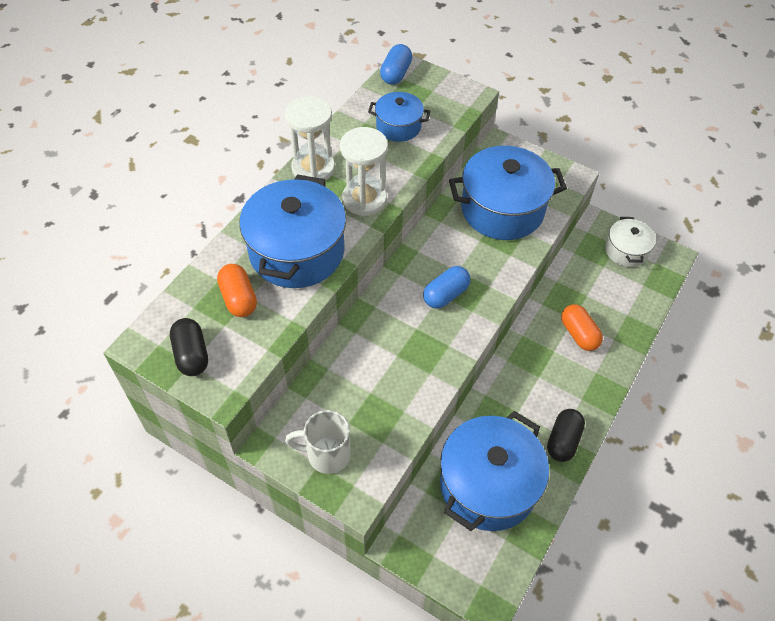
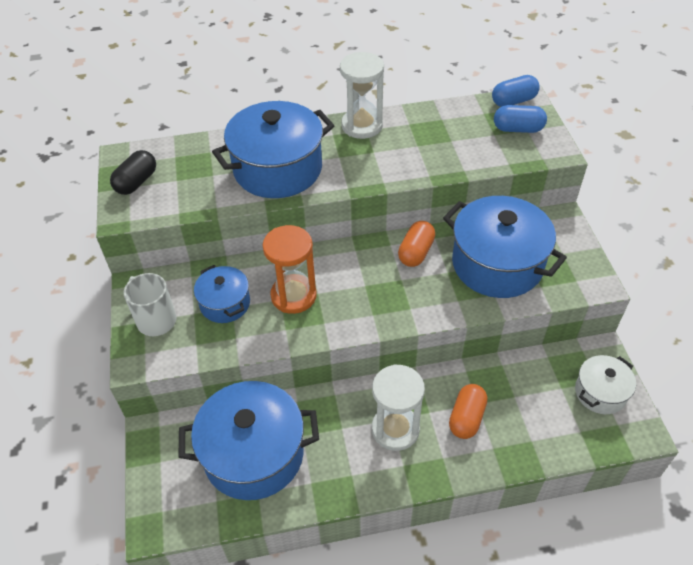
camera: 50 degrees right, 5 degrees down
orange capsule [217,264,257,317] -> orange capsule moved to [398,221,435,267]
white hourglass [340,127,388,216] -> white hourglass moved to [372,364,425,451]
blue pot [368,92,430,142] -> blue pot moved to [194,265,250,323]
blue capsule [423,266,470,309] -> blue capsule moved to [494,105,547,133]
black capsule [547,409,585,462] -> none
none -> orange hourglass [263,225,317,314]

